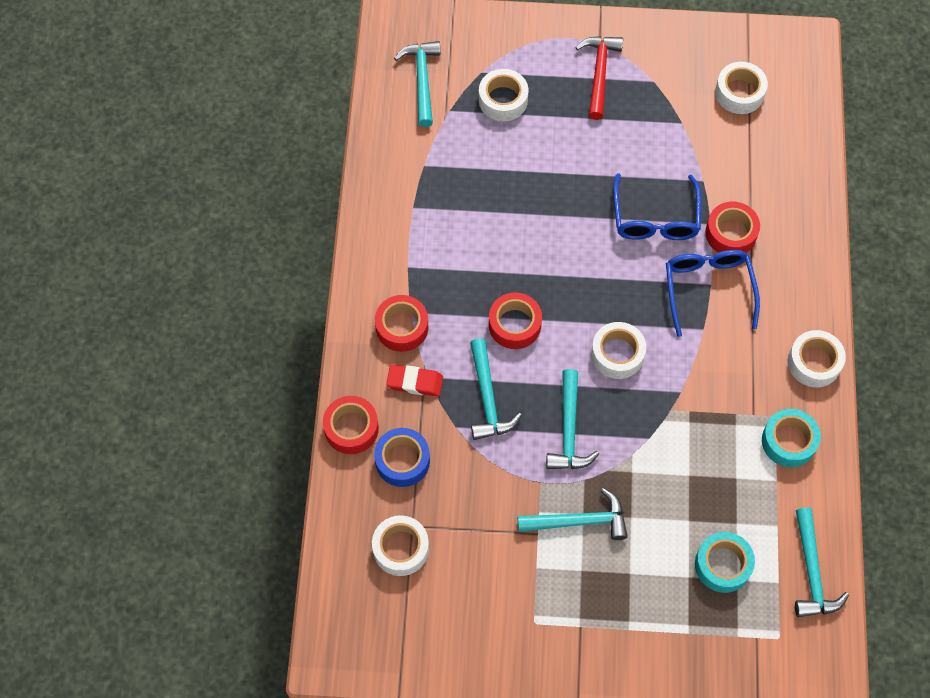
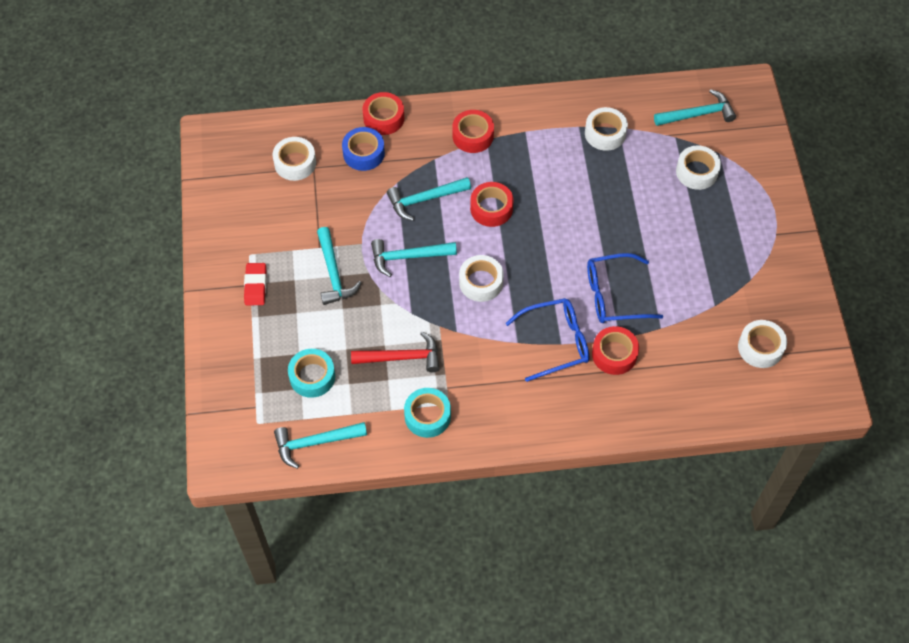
camera: 80 degrees right, 5 degrees down
red eraser [386,364,443,397] -> red eraser moved to [244,263,266,305]
red hammer [575,36,623,120] -> red hammer moved to [351,332,440,372]
white tape [788,330,846,387] -> white tape moved to [585,107,628,151]

